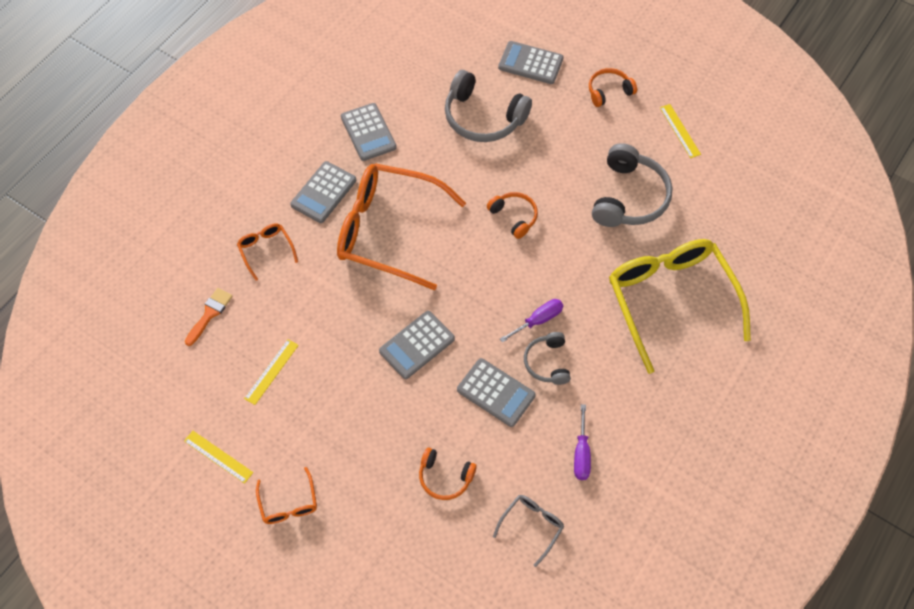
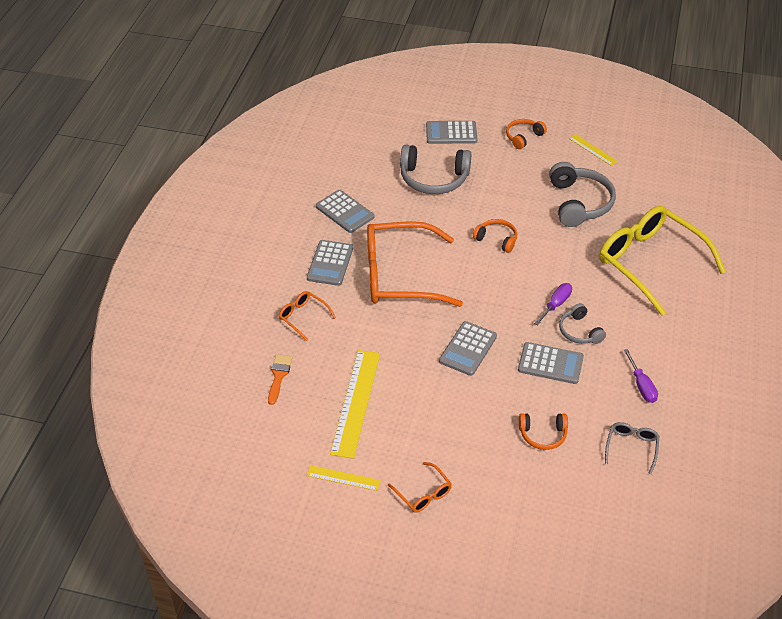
camera: 20 degrees left, 15 degrees down
yellow ruler [244,339,299,405] -> yellow ruler [330,350,380,459], size x1.94

